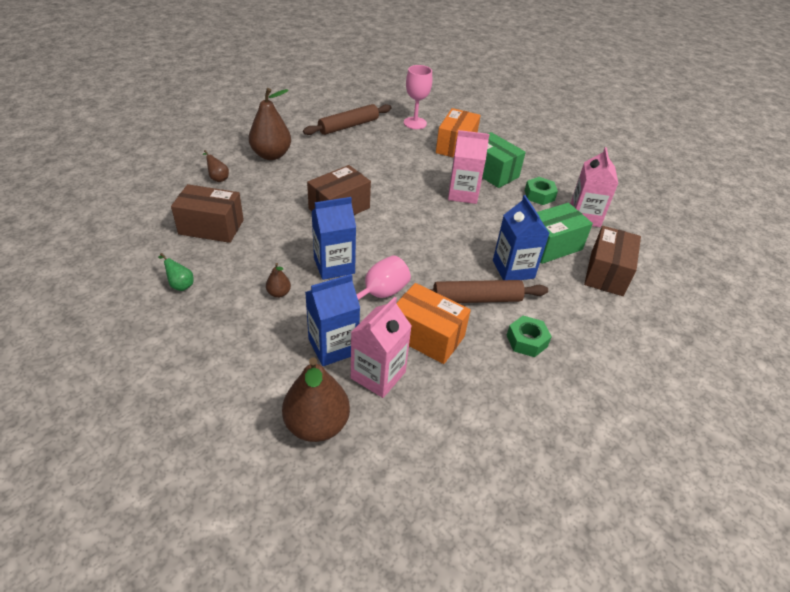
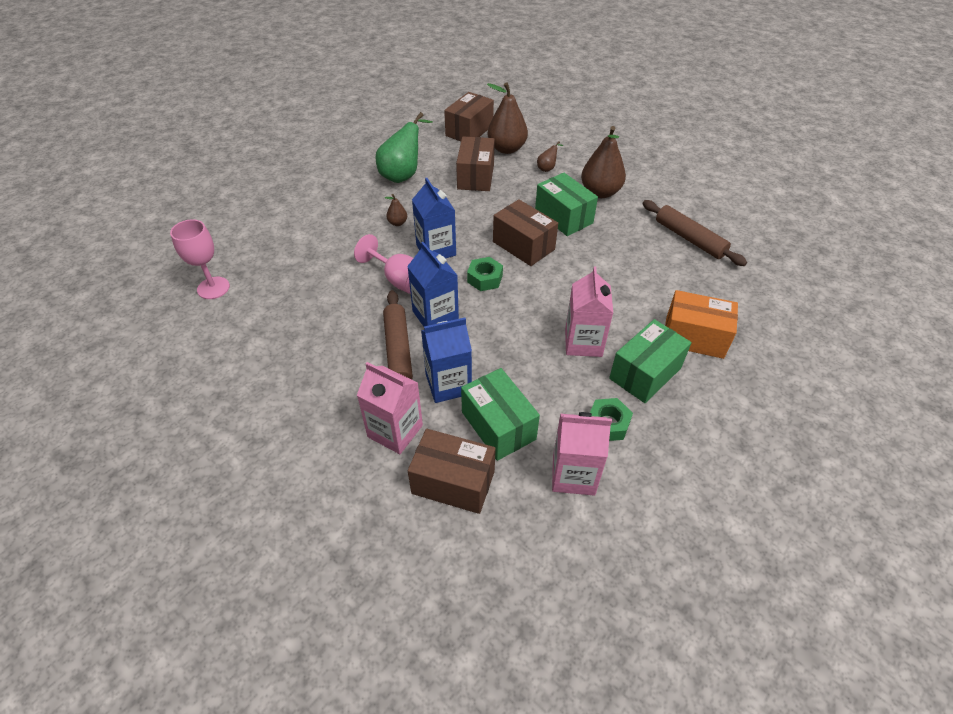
camera: 90 degrees right, 5 degrees up
green pear [158,253,194,291] -> green pear [375,112,433,183], size x2.19
brown pear [282,357,350,442] -> brown pear moved to [487,83,528,154]
blue carton [305,274,360,366] -> blue carton moved to [407,242,459,326]
pink carton [351,297,412,398] -> pink carton moved to [357,362,423,454]
orange box [396,283,471,364] -> none
pink goblet [404,65,432,129] -> pink goblet moved to [170,219,230,299]
green nut [506,316,552,357] -> green nut moved to [467,257,503,291]
none -> brown box [444,92,494,141]
none -> green box [535,173,598,236]

